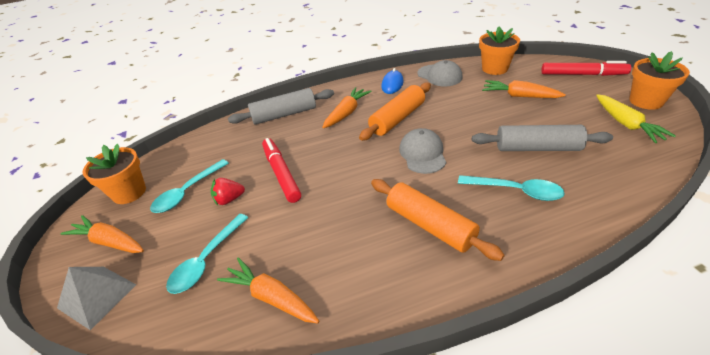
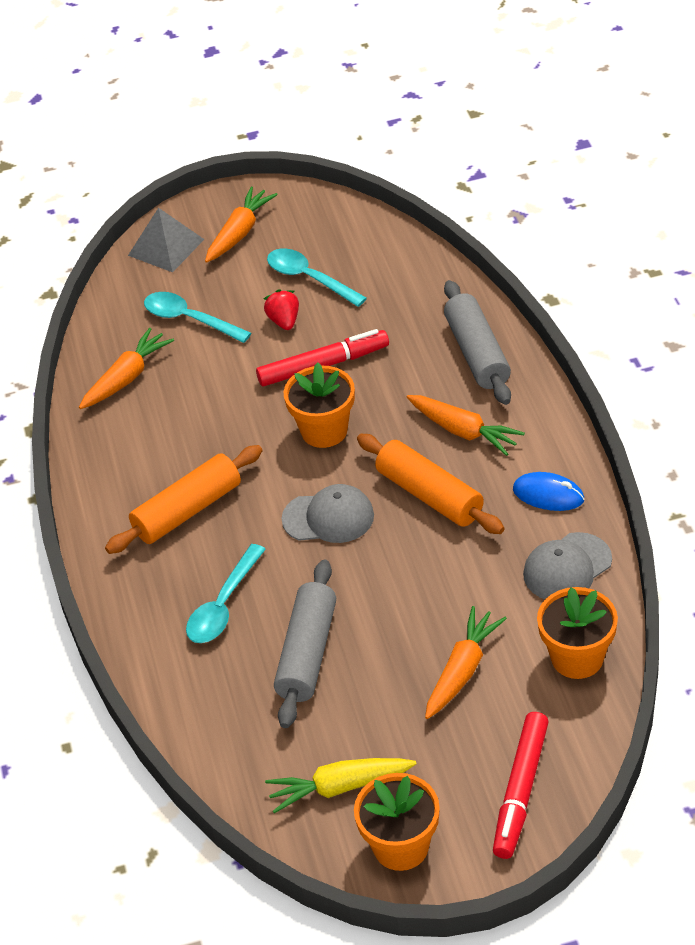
camera: 95 degrees right, 5 degrees up
orange flower pot [82,144,146,204] -> orange flower pot moved to [284,362,355,448]

